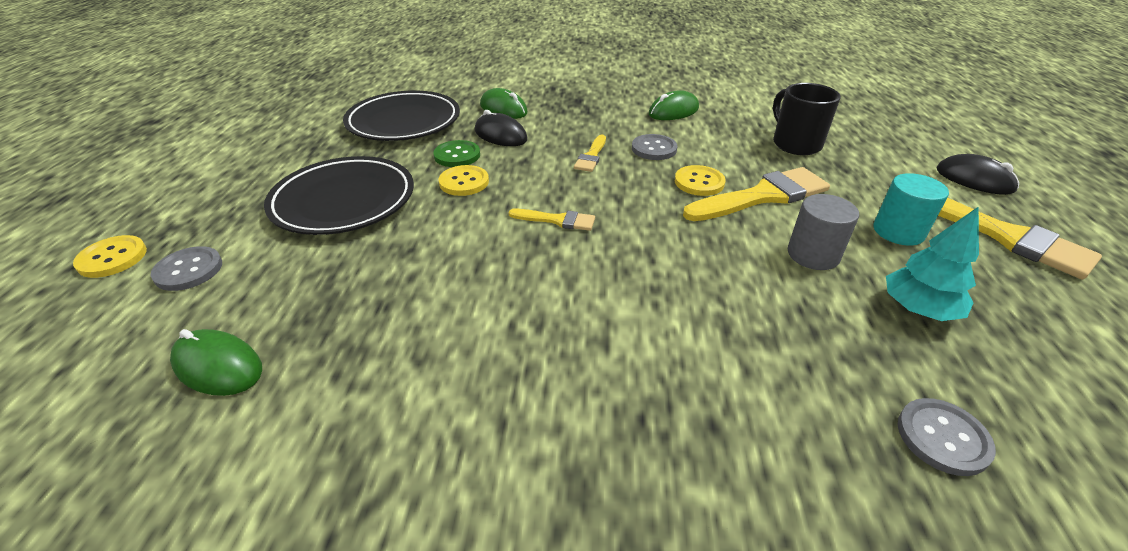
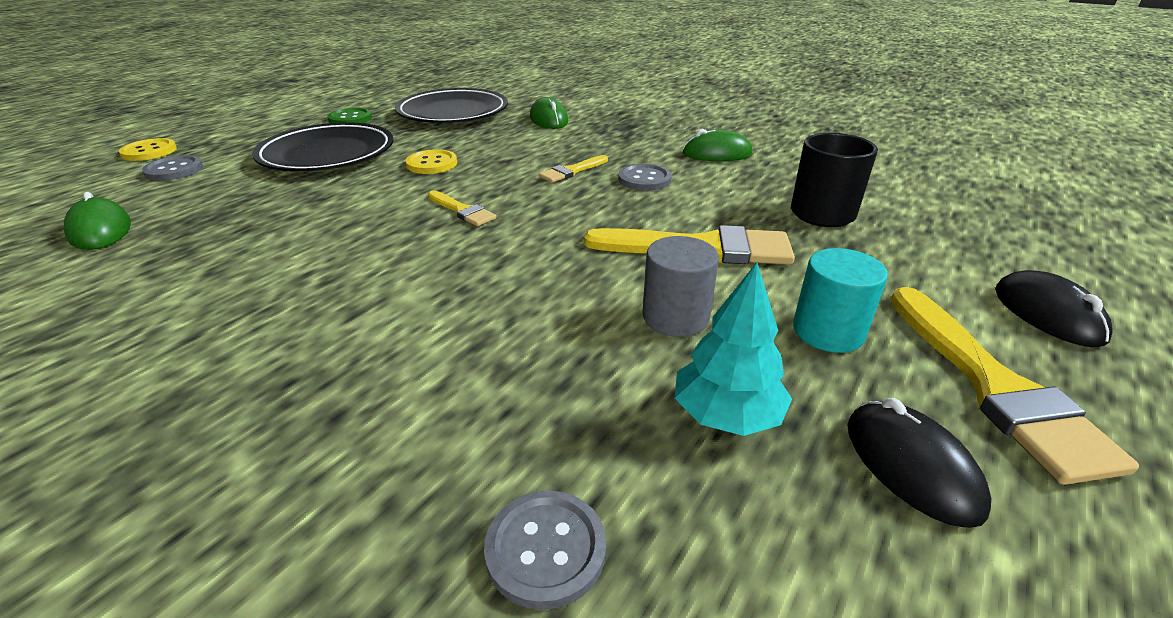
camera: 30 degrees right, 5 degrees down
green button [433,140,480,167] -> green button moved to [327,108,372,123]
black mouse [475,110,528,146] -> black mouse moved to [847,398,991,528]
yellow button [675,165,726,196] -> none

